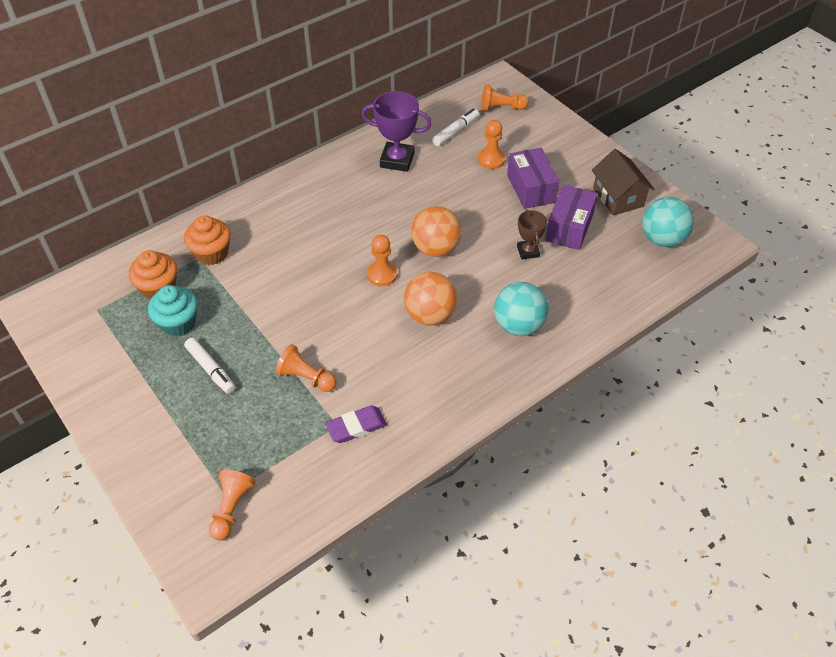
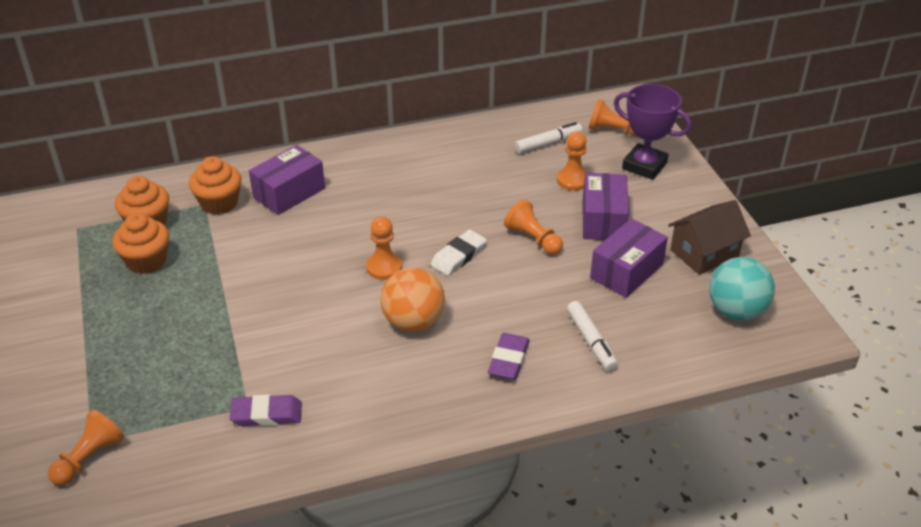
camera: 20 degrees right, 10 degrees down
turquoise cupcake [148,285,198,337] -> orange cupcake [112,213,169,274]
white marker [184,337,236,394] -> white marker moved to [567,301,618,371]
orange pawn [275,344,337,392] -> orange pawn moved to [504,200,563,254]
purple trophy [361,91,432,172] -> purple trophy moved to [614,84,691,180]
orange ball [411,206,462,257] -> white eraser [431,230,487,276]
turquoise ball [494,282,549,336] -> purple eraser [488,333,530,380]
brown trophy [517,209,547,260] -> none
brown house [592,149,654,216] -> brown house turned 60 degrees clockwise [668,200,751,275]
none -> purple box [249,145,325,215]

